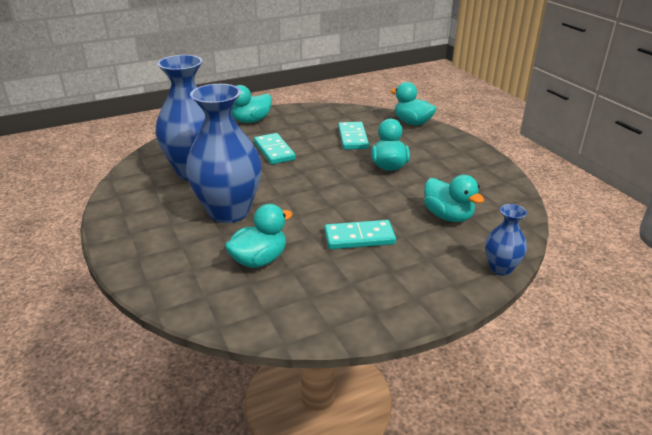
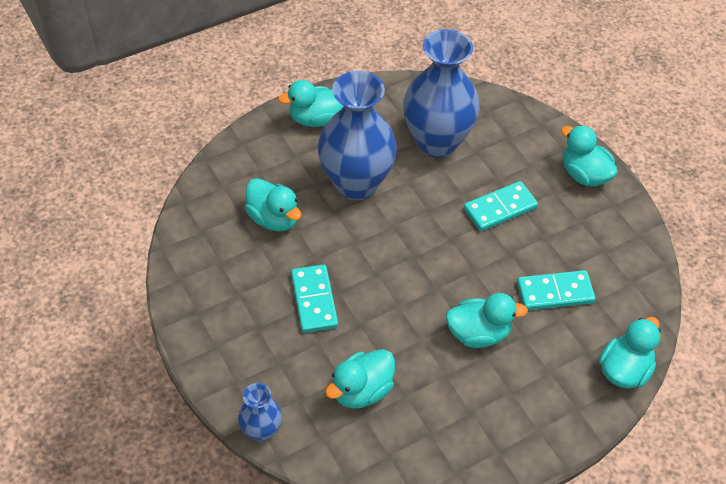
camera: 85 degrees right, 20 degrees up
none -> turquoise duck [278,80,344,127]

